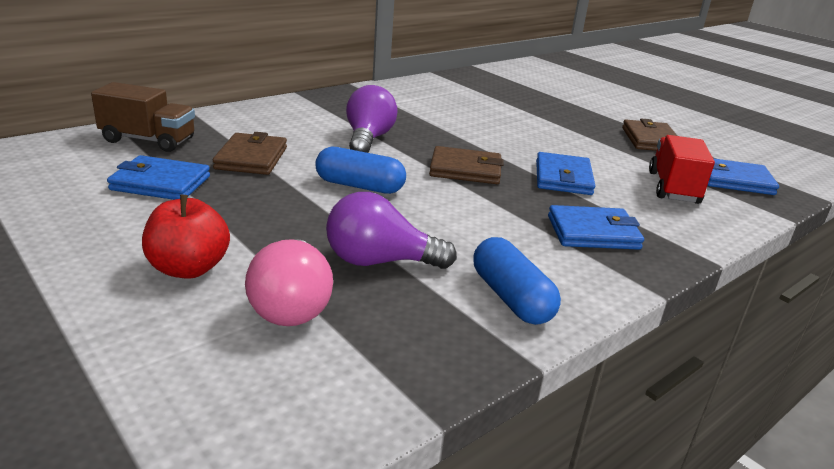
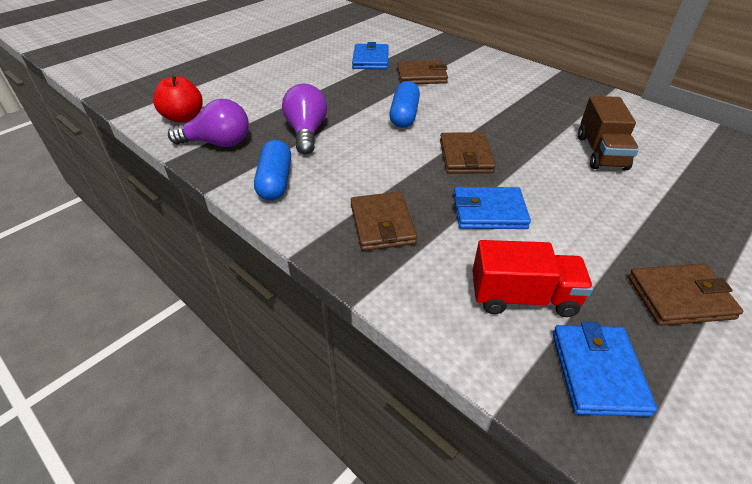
camera: 85 degrees right, 15 degrees up
brown truck [91,82,195,152] -> brown truck moved to [578,96,639,170]
red apple [142,195,230,279] -> red apple moved to [153,75,203,123]
pink light bulb [245,239,333,326] -> none
purple light bulb [346,85,398,153] -> purple light bulb moved to [168,99,249,147]
blue capsule [473,237,561,325] -> blue capsule turned 60 degrees counterclockwise [254,140,291,200]
blue wallet [548,205,644,250] -> brown wallet [351,192,417,251]

